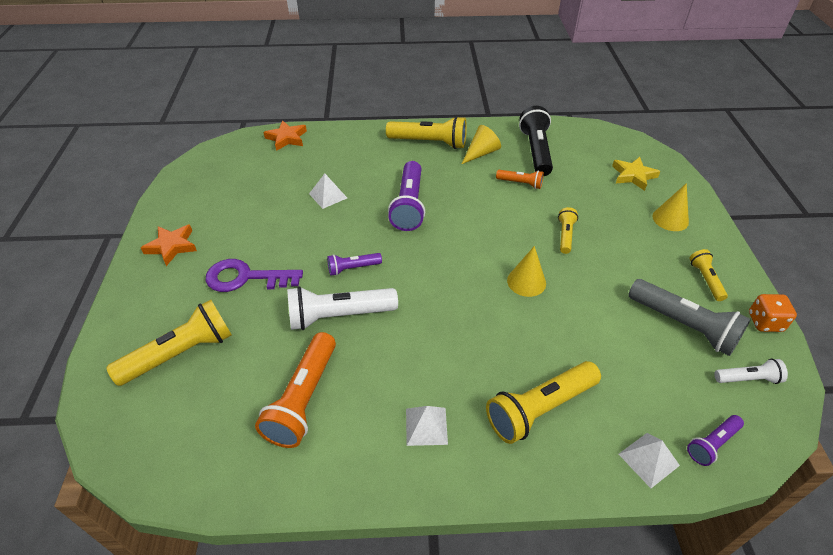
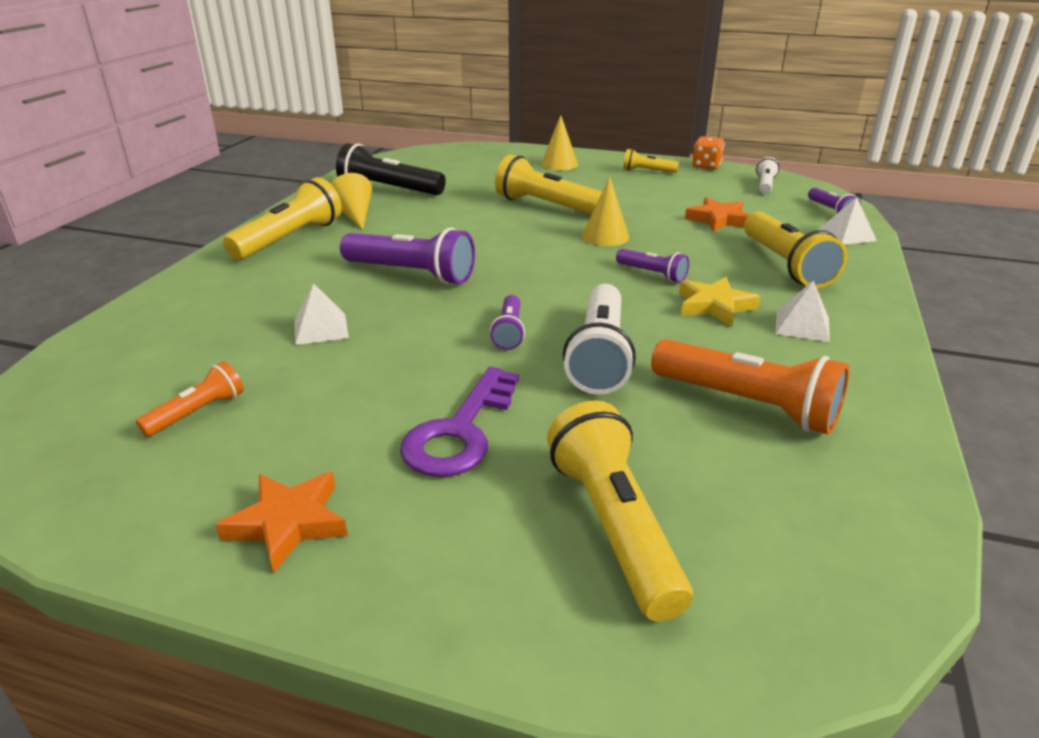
camera: 70 degrees left, 15 degrees down
orange star [263,120,307,151] -> orange star moved to [685,197,749,232]
orange flashlight [496,170,544,189] -> orange flashlight moved to [136,361,244,437]
yellow flashlight [558,207,578,254] -> yellow flashlight [495,155,602,215], size x1.87
yellow star [612,157,661,191] -> yellow star moved to [679,277,761,327]
grey flashlight [628,279,751,356] -> none
none -> purple flashlight [616,249,689,283]

